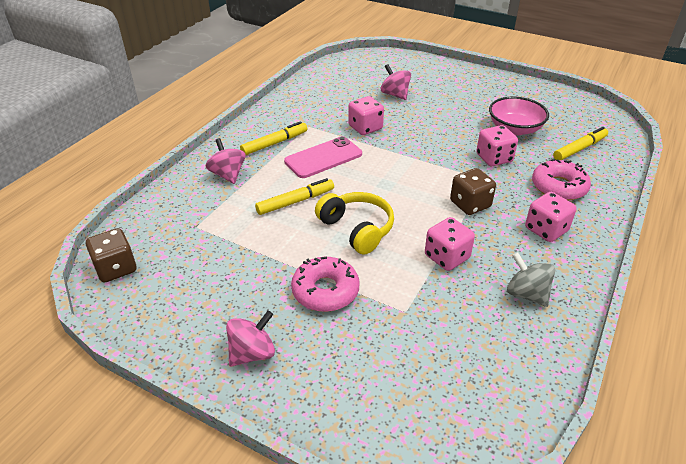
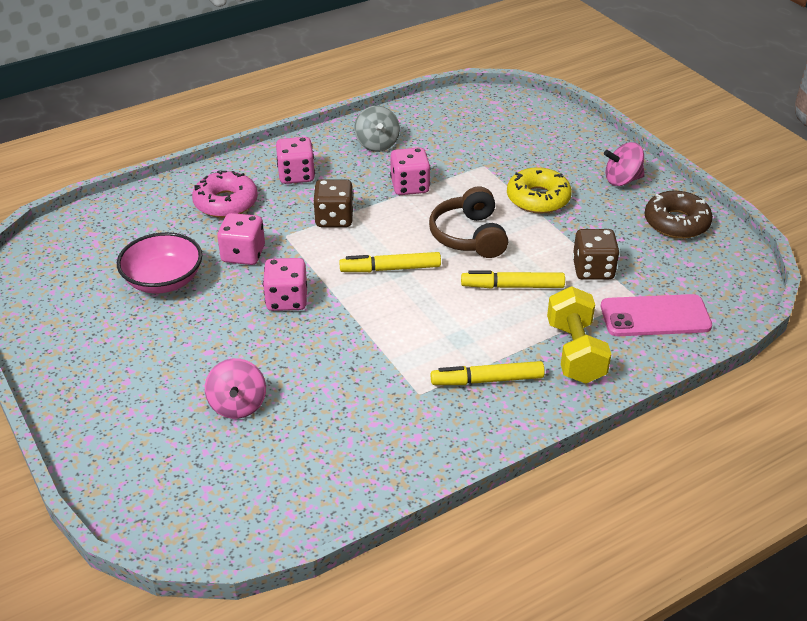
camera: 150 degrees left, 0 degrees up
brown dice [86,228,136,283] -> brown dice moved to [573,229,619,280]
pink spinning top [206,138,245,184] -> yellow dumbbell [547,286,611,384]
pink phone [284,136,362,178] -> pink phone moved to [601,294,712,336]
pink donut [291,256,360,312] -> yellow donut [507,167,572,214]
yellow headphones [315,192,394,255] -> brown headphones [429,186,508,258]
pink dice [348,96,384,135] -> pink dice moved to [263,258,307,311]
yellow marker [553,127,608,160] -> yellow marker moved to [339,252,441,272]
none -> brown donut [645,191,713,239]

